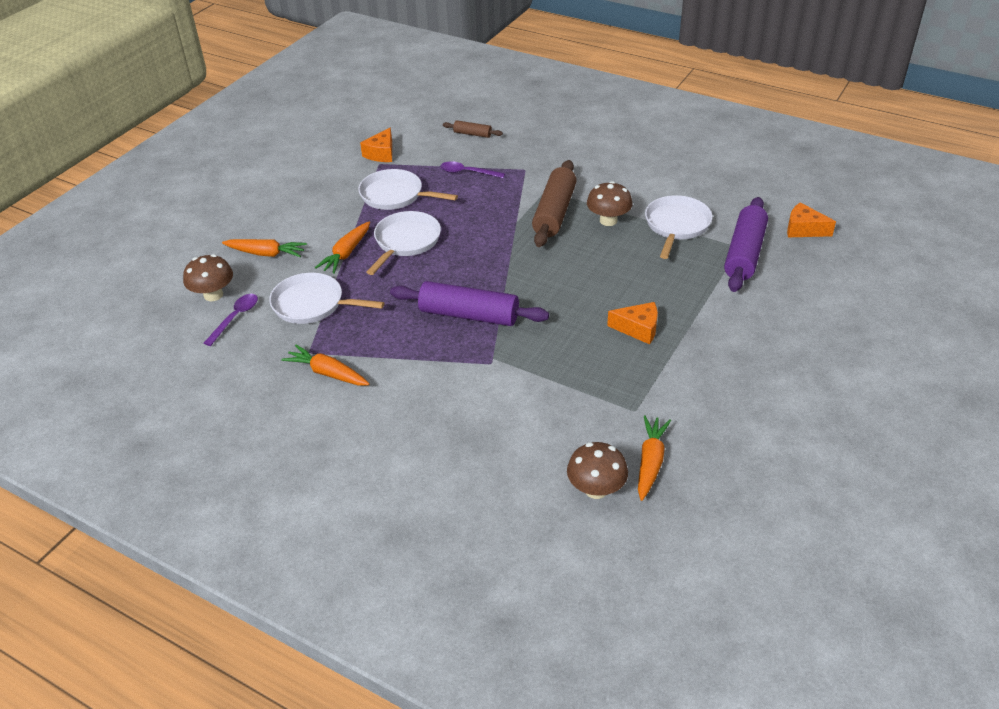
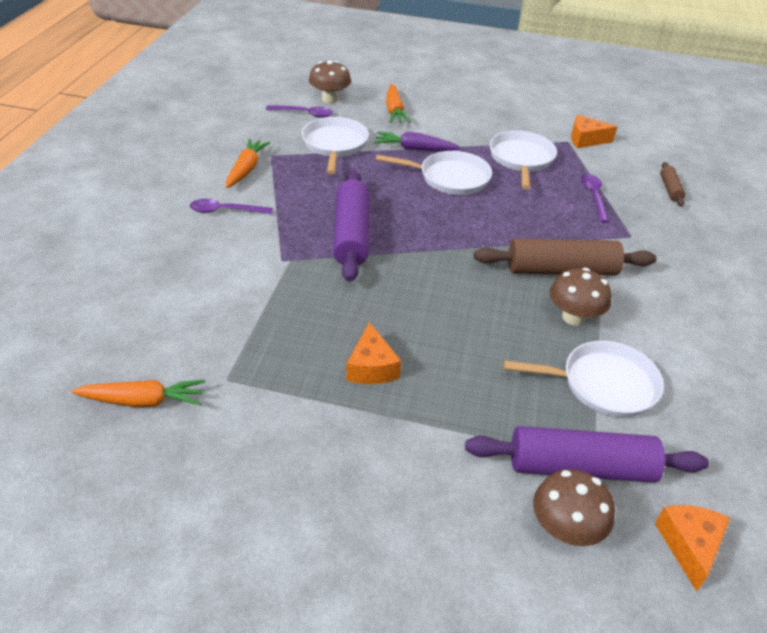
camera: 70 degrees right, 0 degrees up
orange carrot [315,222,370,274] -> purple carrot [374,131,460,151]
brown mushroom [567,442,628,499] -> brown mushroom moved to [533,469,615,546]
none -> purple spoon [190,199,273,214]

